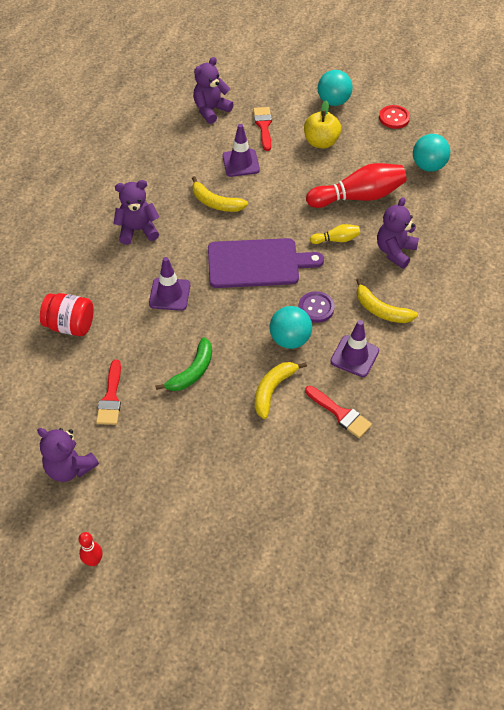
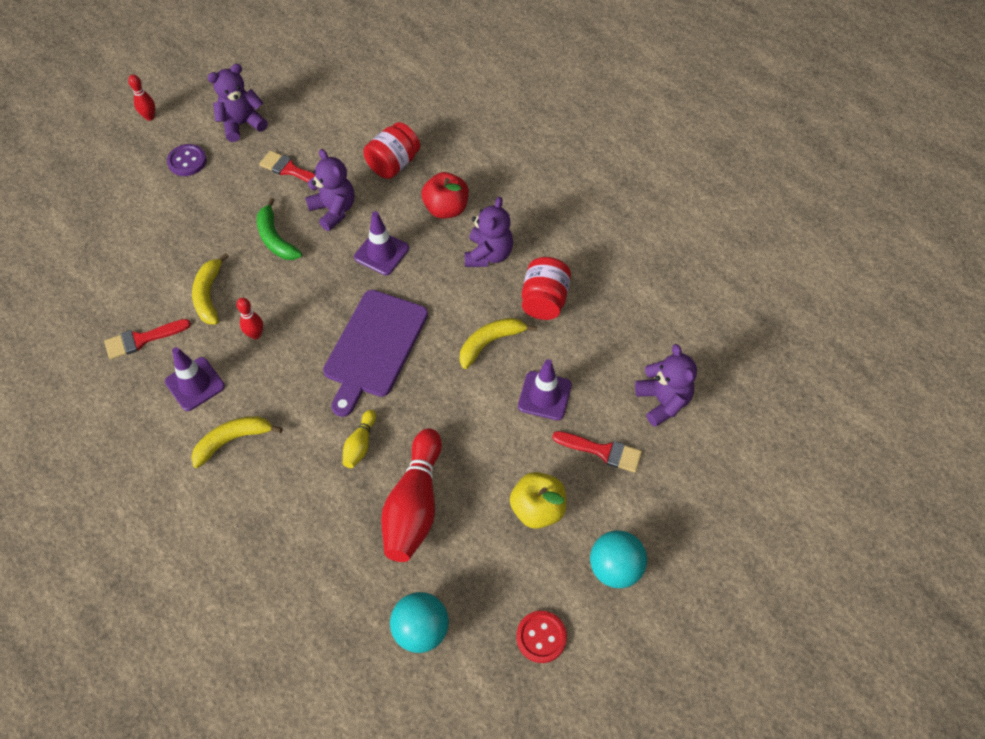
camera: 115 degrees right, 5 degrees up
yellow banana [255,362,307,419] -> yellow banana turned 150 degrees counterclockwise [192,253,229,324]
turquoise ball [269,306,312,349] -> red bowling pin [236,298,263,339]
purple button [298,291,335,323] -> purple button moved to [167,144,207,176]
purple teddy bear [377,197,419,269] -> purple teddy bear moved to [305,149,354,231]
none -> red apple [421,172,469,219]
none -> red jar [522,257,571,320]

